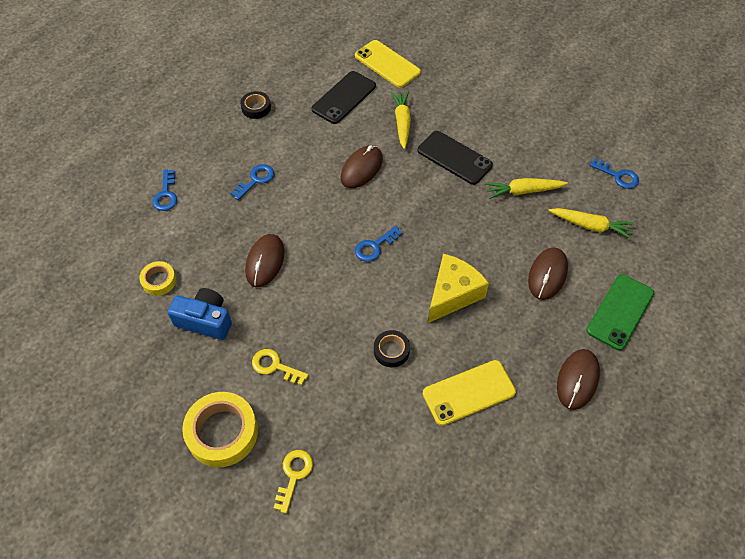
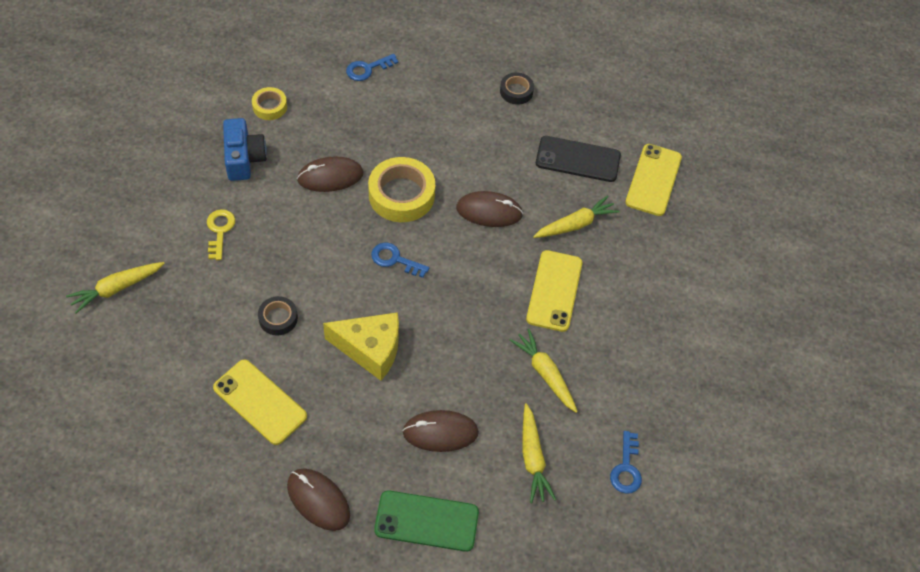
camera: 60 degrees right, 0 degrees up
yellow tape [182,392,258,467] -> yellow tape moved to [368,157,435,222]
blue key [231,164,274,200] -> none
yellow key [274,450,313,513] -> yellow carrot [66,262,165,314]
black phone [418,131,493,185] -> yellow phone [526,250,582,332]
brown mouse [557,349,600,410] -> brown mouse turned 45 degrees clockwise [287,469,350,531]

